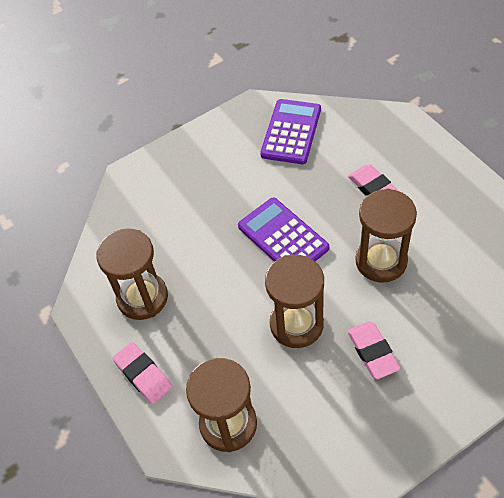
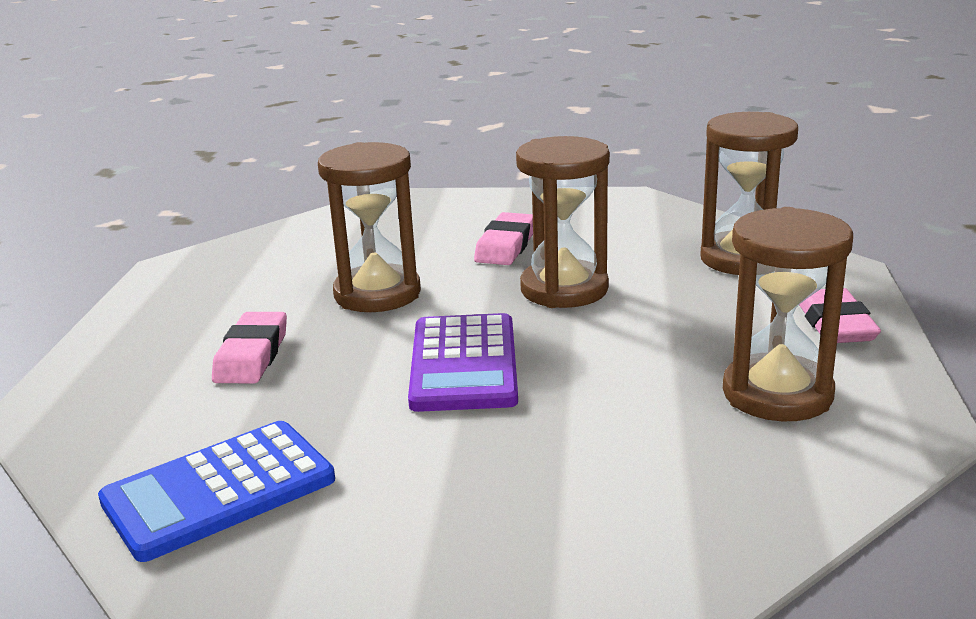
camera: 145 degrees left, 30 degrees down
purple calculator [260,99,321,164] -> blue calculator [98,421,335,562]

